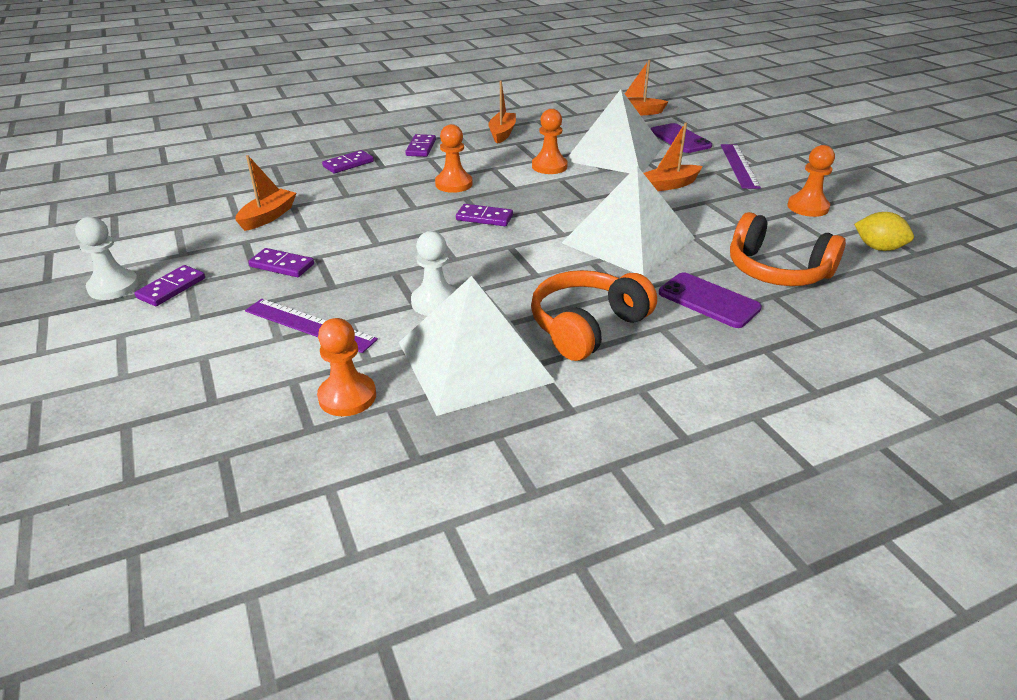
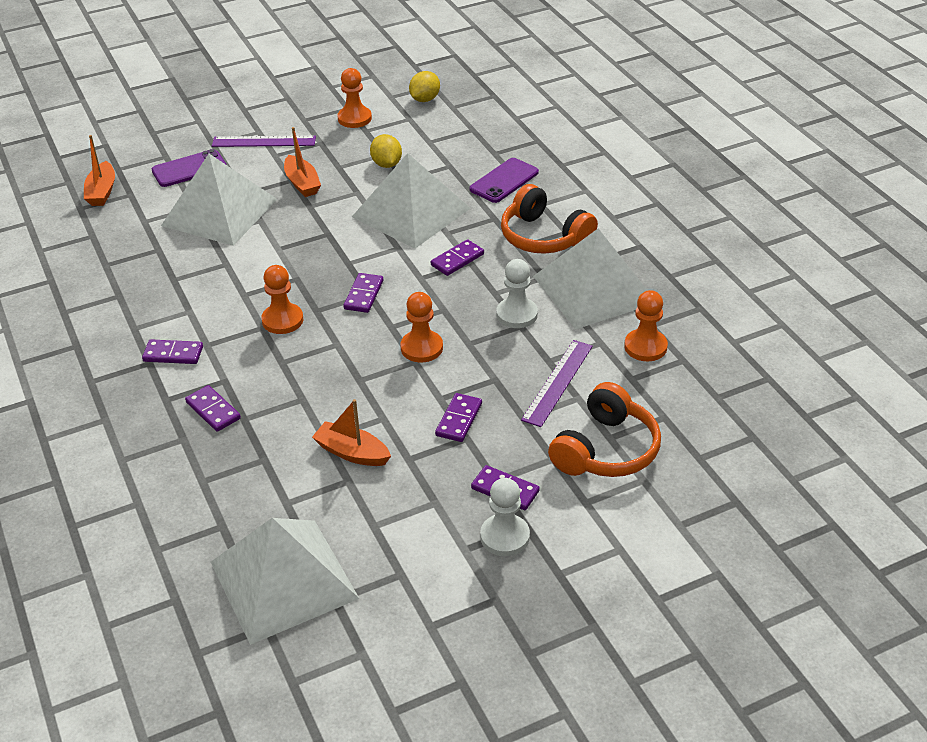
camera: 90 degrees left, 5 degrees up
orange boat [488,80,516,144] -> none
orange pawn [532,109,568,174] -> orange pawn moved to [401,292,443,362]
orange headphones [730,212,846,286] -> orange headphones moved to [548,382,661,477]
none -> white pyramid [211,518,360,645]
none -> yellow lemon [370,134,402,168]
none -> purple domino [431,239,484,276]

